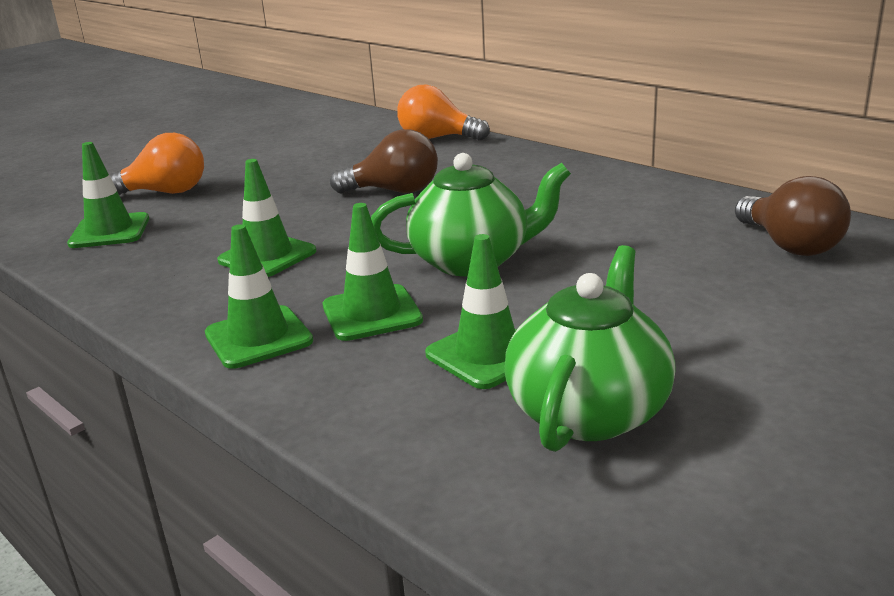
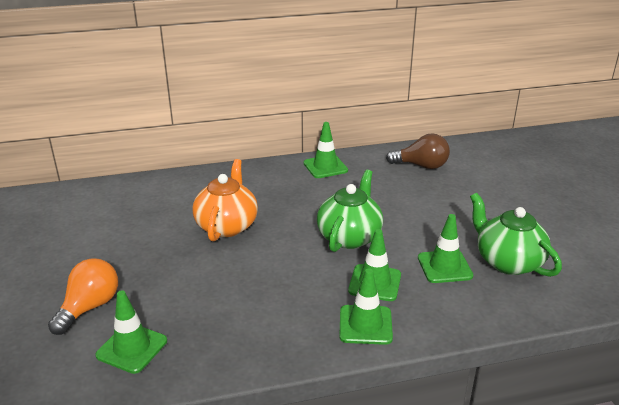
camera: 60 degrees left, 5 degrees up
green traffic cone [217,159,316,277] -> green traffic cone moved to [304,122,348,178]
brown light bulb [330,129,438,194] -> orange teapot [193,159,258,241]
orange light bulb [397,85,490,141] -> none

